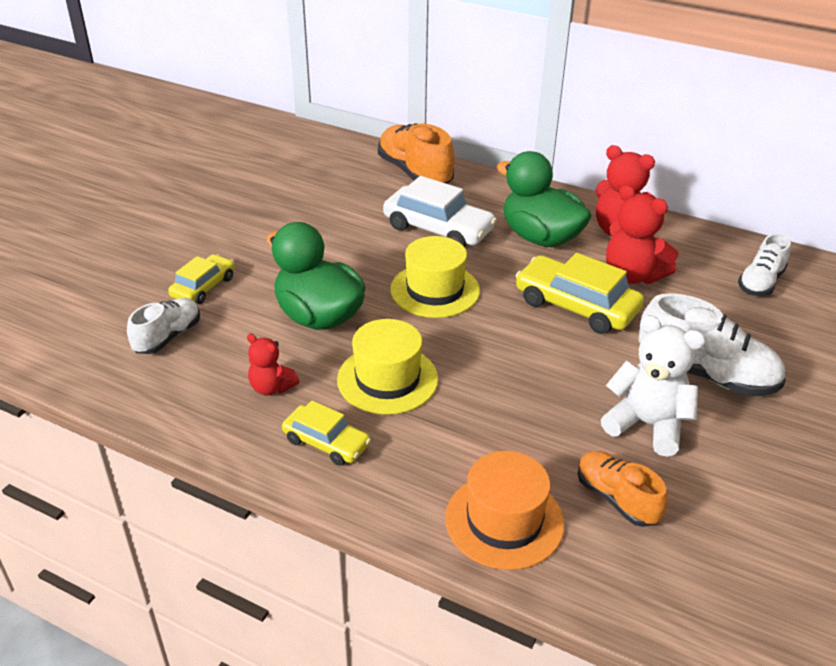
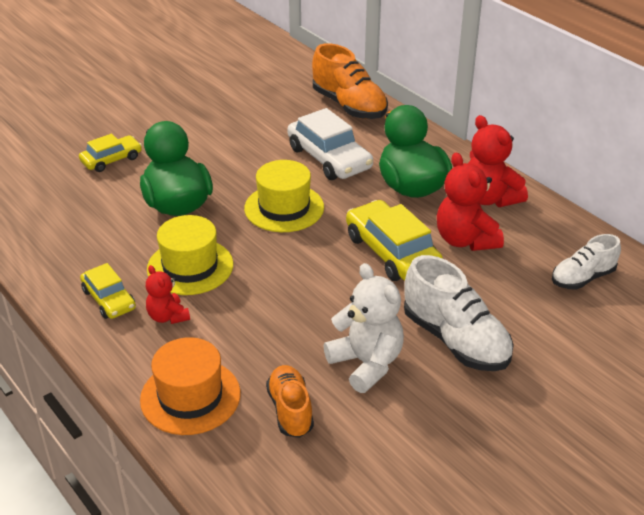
camera: 25 degrees right, 0 degrees up
white shoe [127,298,200,354] -> none
red teddy bear [247,334,299,395] -> red teddy bear moved to [146,265,190,324]
orange shoe [378,123,454,184] -> orange shoe turned 150 degrees clockwise [312,43,388,119]

